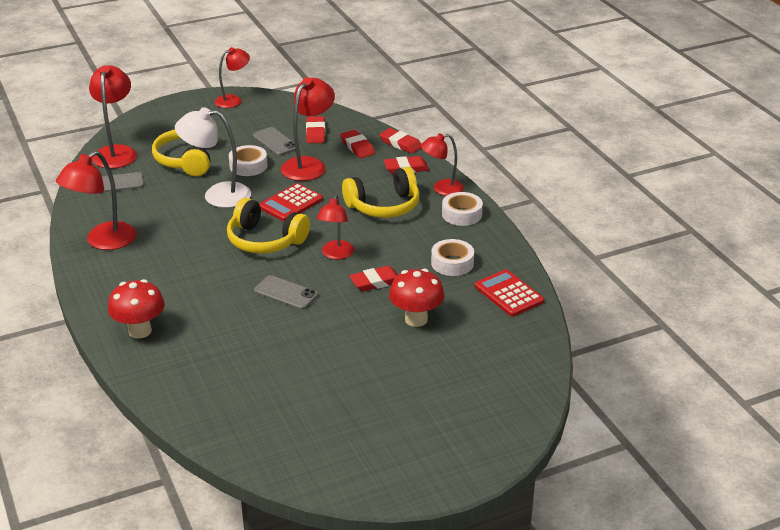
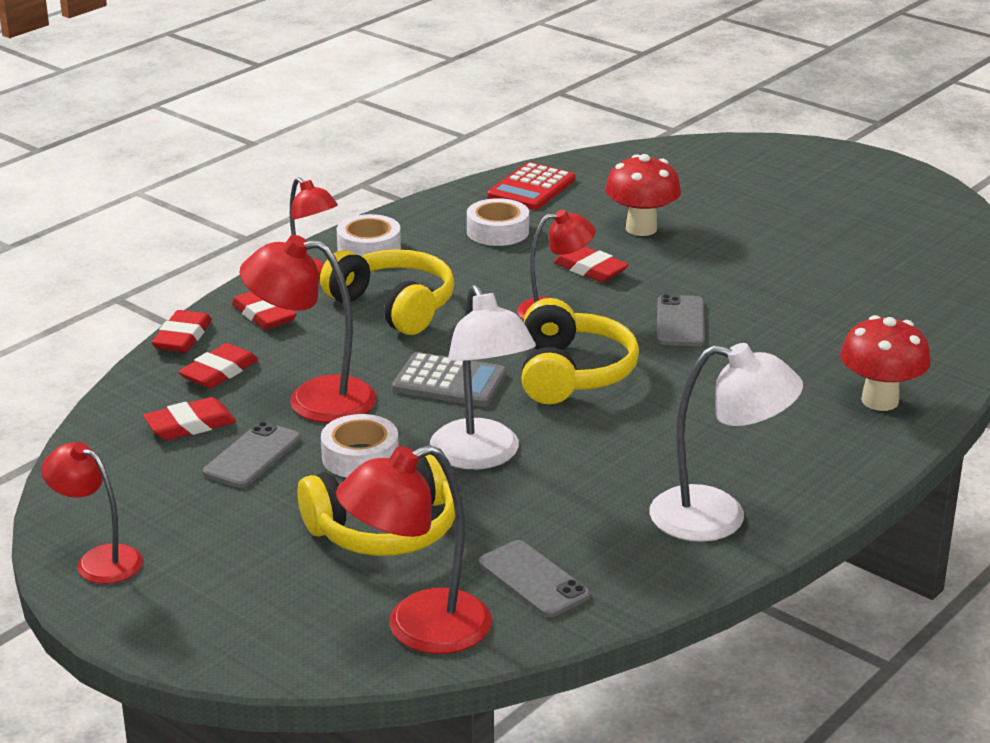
camera: 115 degrees left, 5 degrees down
red lamp [56,150,136,250] -> white lamp [649,343,803,542]
red calculator [260,183,323,221] -> grey calculator [392,352,507,407]

